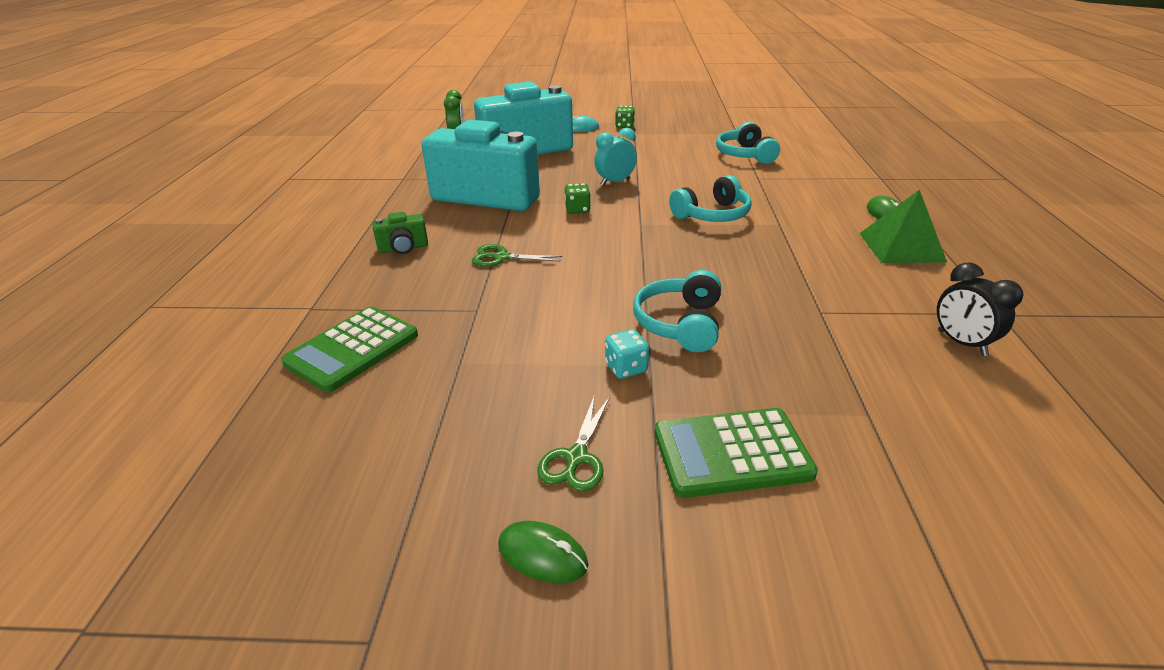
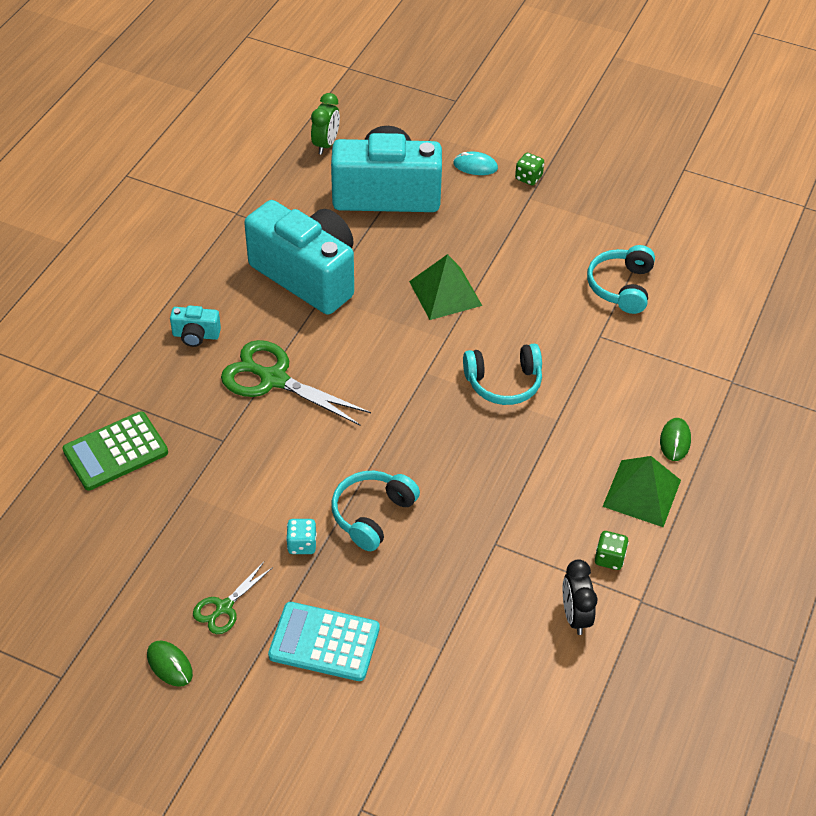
camera: 20 degrees right, 15 degrees up
green camera [372,212,428,254] -> turquoise camera [170,305,221,347]
green scissors [472,244,563,267] -> green scissors [221,340,371,425], size x1.85
green dice [565,183,591,214] -> green dice moved to [595,531,629,570]
turquoise clock [594,128,637,186] -> green pyramid [409,254,482,320]
green calculator [655,408,818,498] -> turquoise calculator [268,602,380,681]

